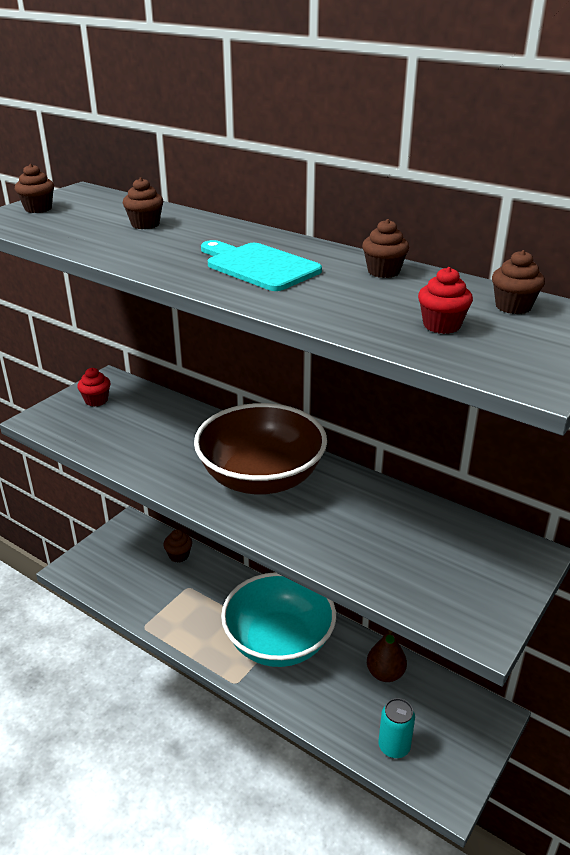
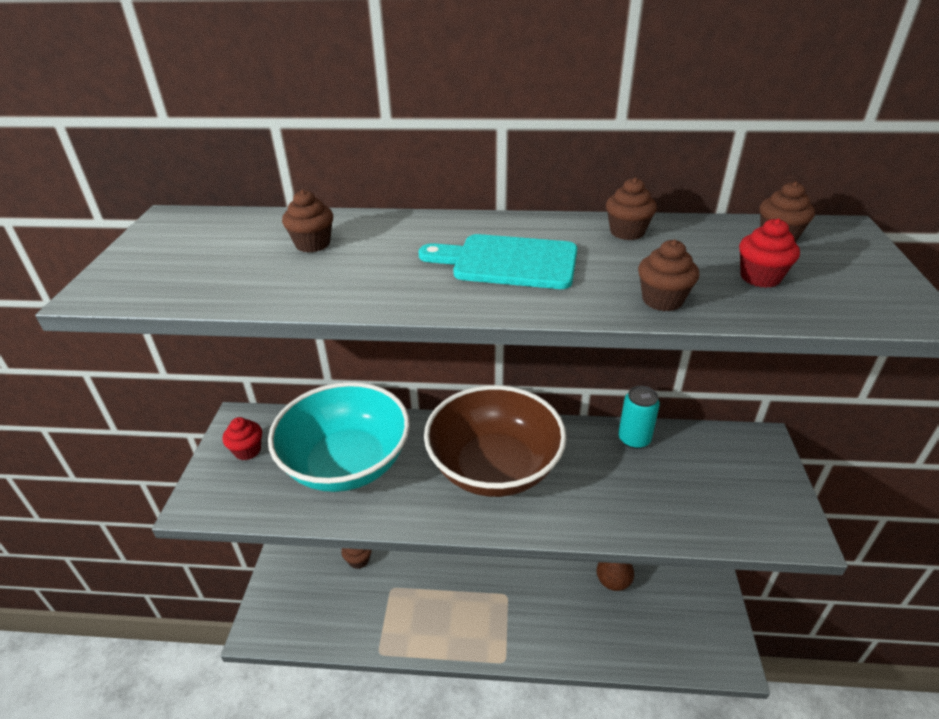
camera: 30 degrees left, 5 degrees up
brown cupcake [15,164,54,213] -> brown cupcake moved to [638,240,699,311]
turquoise bowl [221,572,336,667] -> turquoise bowl moved to [268,382,410,492]
turquoise can [378,698,415,758] -> turquoise can moved to [618,386,660,449]

